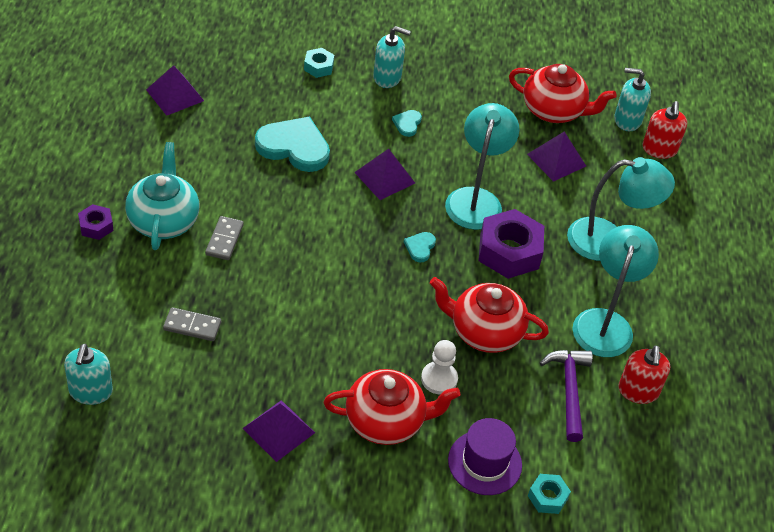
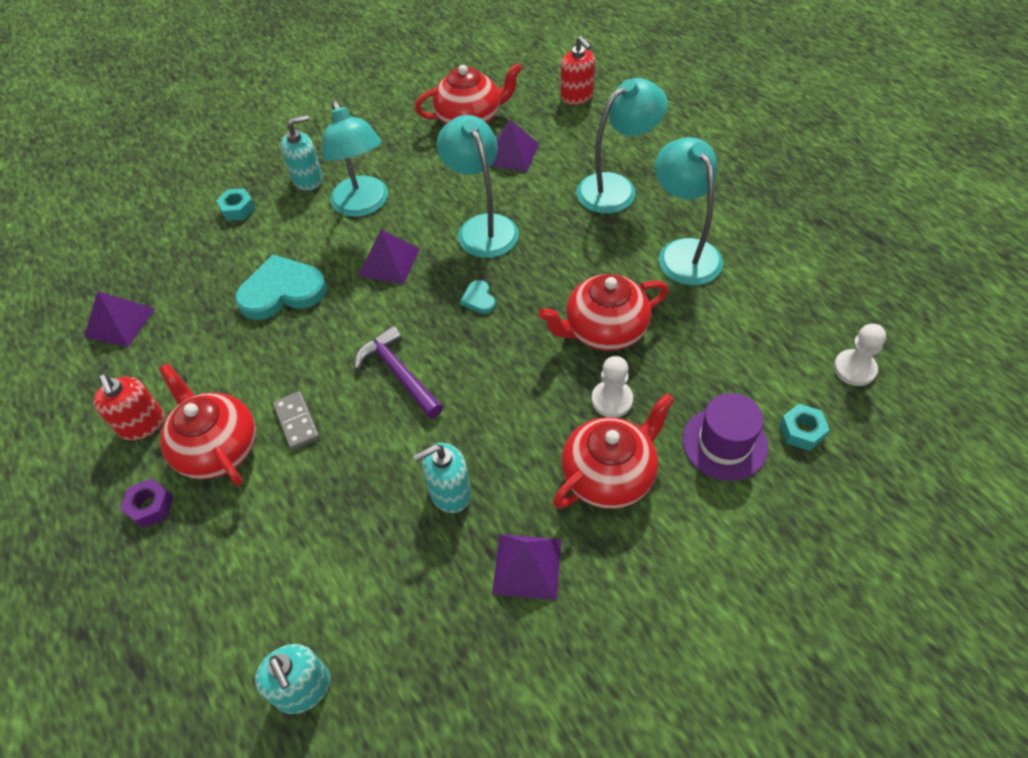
camera: 30 degrees left, 5 degrees up
turquoise teapot [125,142,199,250] -> red teapot [159,364,256,486]
grey domino [163,307,221,341] -> none
turquoise heart [392,110,422,137] -> turquoise lamp [322,100,388,217]
purple nut [479,209,544,279] -> none
purple hammer [540,350,593,442] -> purple hammer moved to [355,325,443,419]
turquoise soap dispenser [614,68,651,131] -> turquoise soap dispenser moved to [413,443,471,513]
red soap dispenser [618,345,670,404] -> red soap dispenser moved to [93,374,164,441]
none -> white pawn [834,324,886,386]

